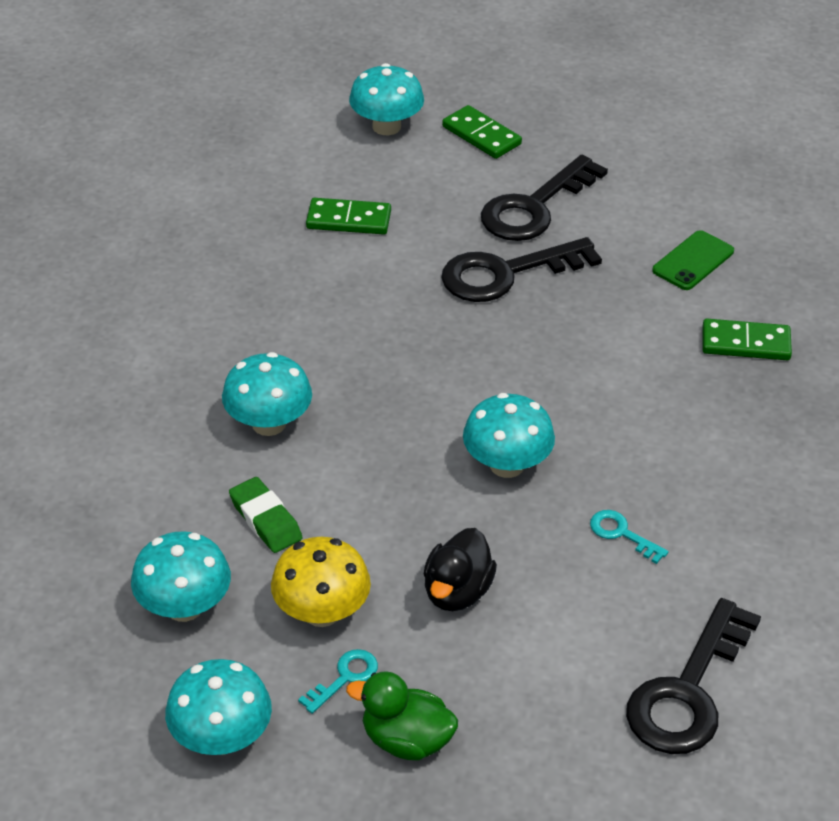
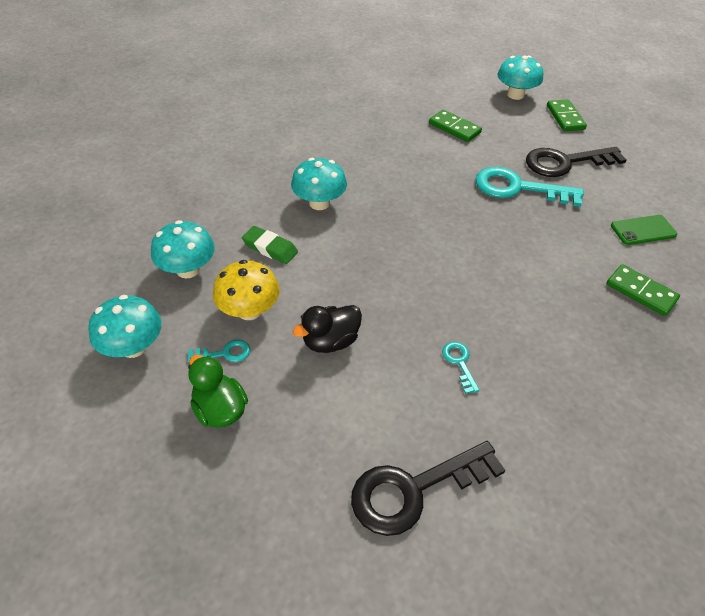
camera: 35 degrees right, 5 degrees up
green eraser [229,477,303,553] -> green eraser turned 60 degrees counterclockwise [242,226,298,264]
black key [442,237,602,302] -> turquoise key [476,167,584,207]
turquoise mushroom [463,393,555,478] -> none

